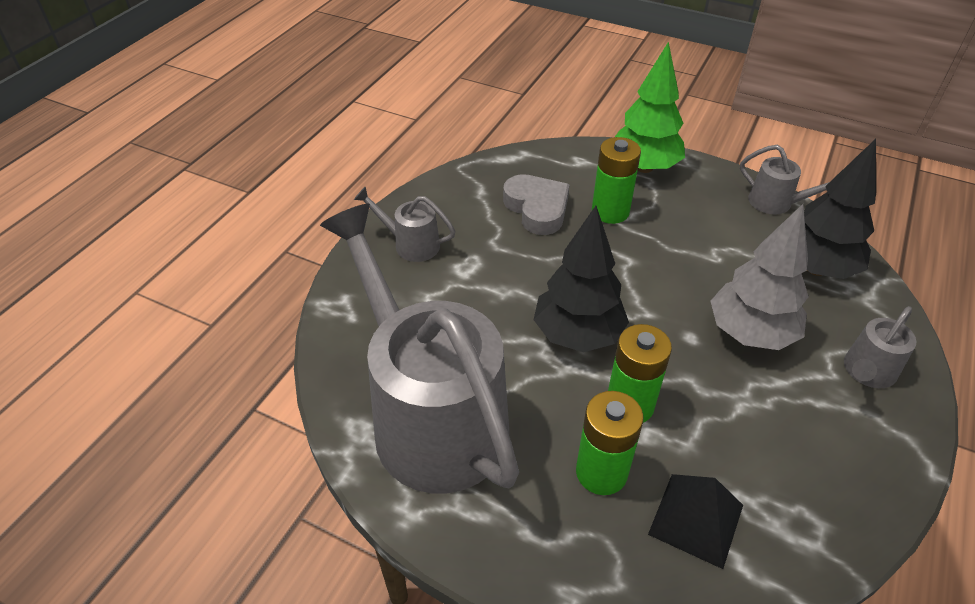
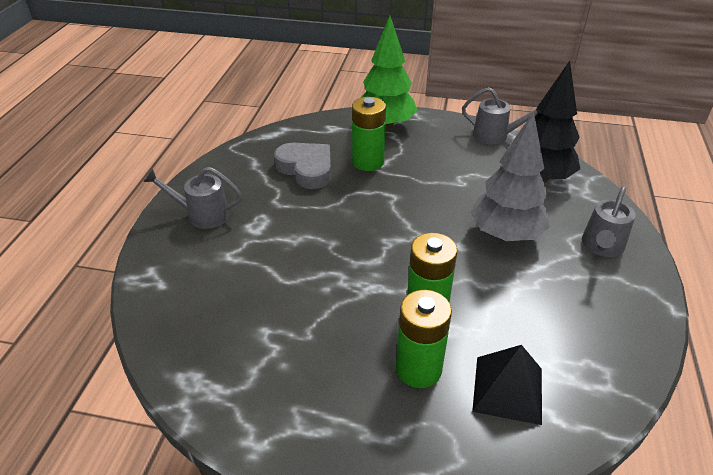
camera: 15 degrees left, 5 degrees down
grey watering can [320,204,519,493] -> none
black tree [534,206,629,352] -> none

